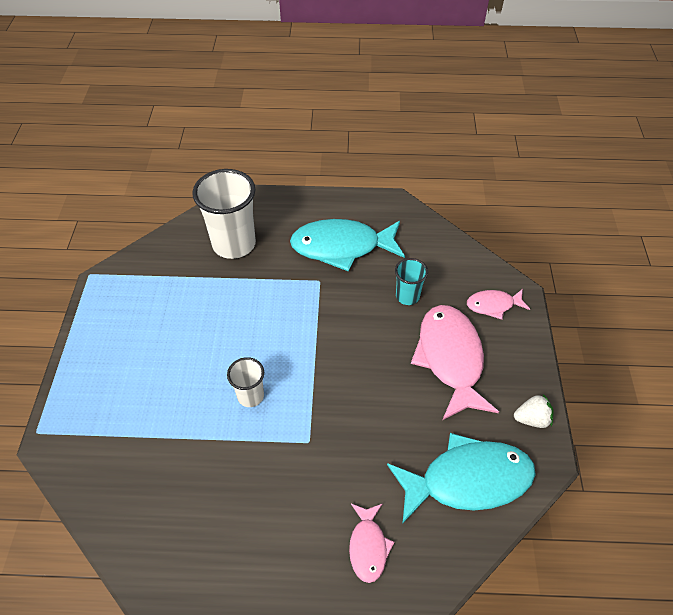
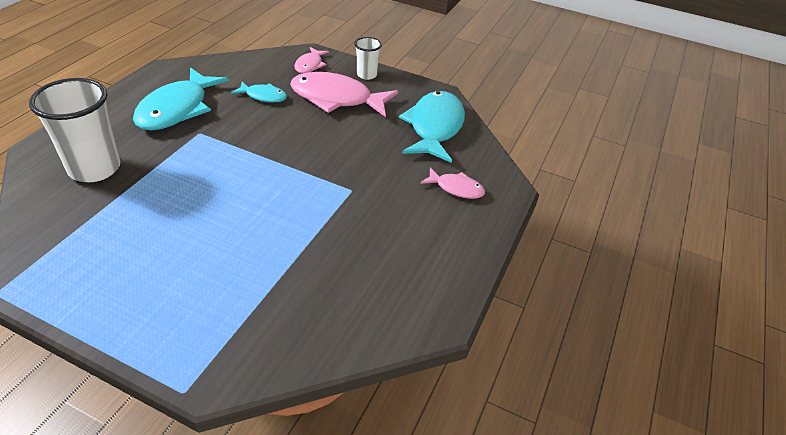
camera: 70 degrees left, 10 degrees down
white cup [227,357,264,407] -> white cup moved to [354,37,382,80]
turquoise cup [395,258,428,305] -> turquoise fish [231,81,287,103]
white strawberry [514,394,553,428] -> none

